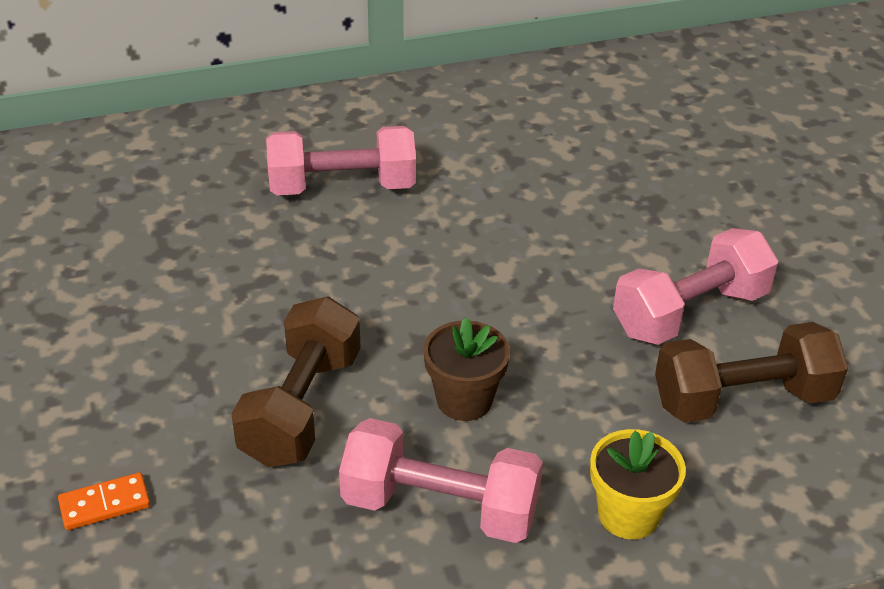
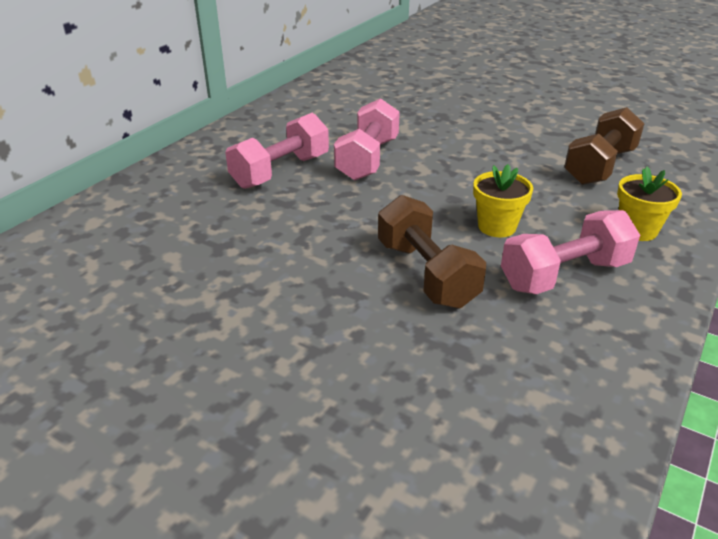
camera: 40 degrees left, 5 degrees down
orange domino [58,472,150,530] -> none
brown flower pot [423,317,510,421] -> yellow flower pot [473,164,533,237]
pink dumbbell [613,228,778,345] -> pink dumbbell moved to [334,98,400,180]

